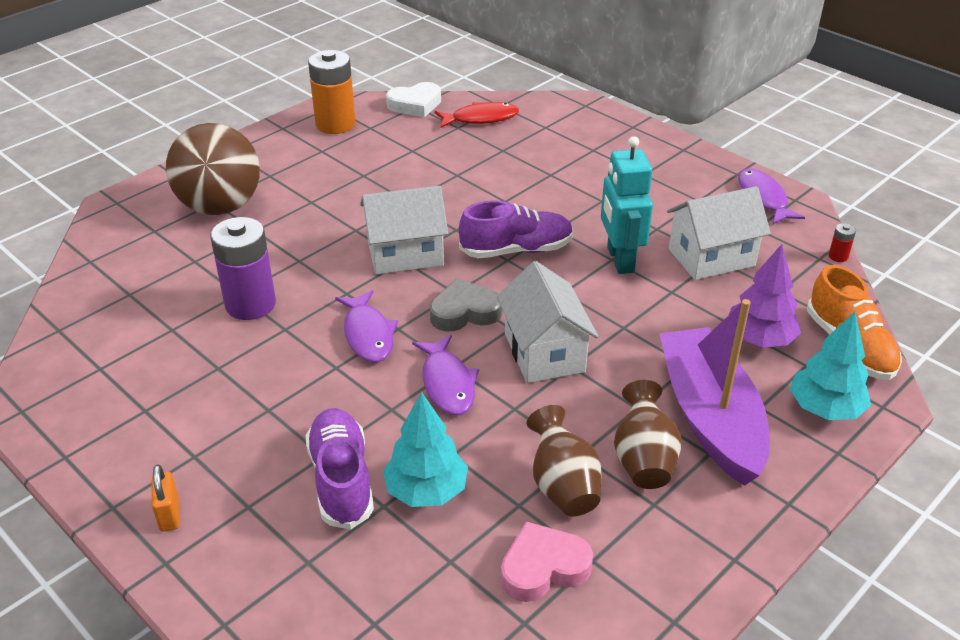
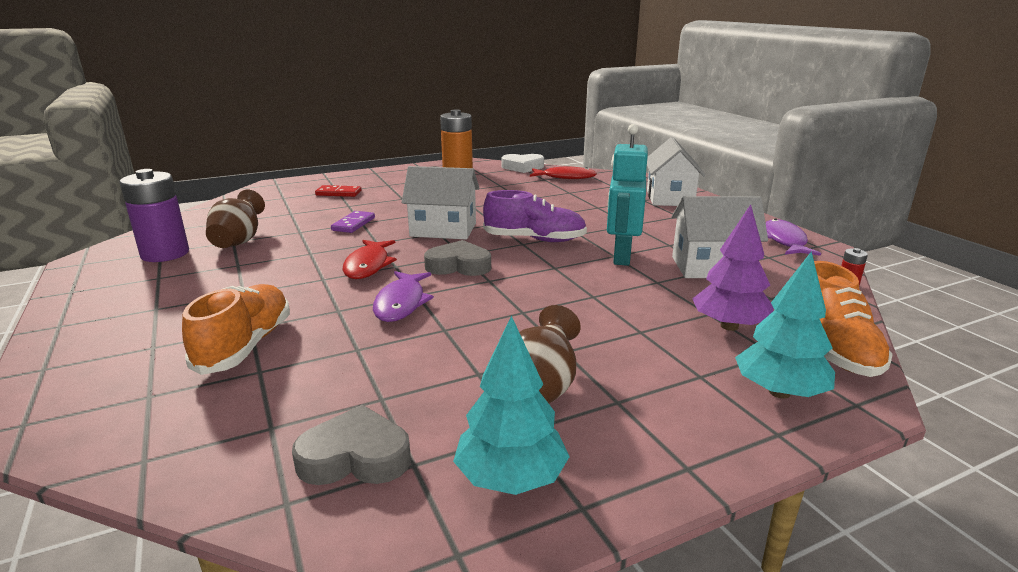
camera: 20 degrees right, 15 degrees down
orange padlock [152,464,179,531] -> none
brown ball [166,123,260,215] -> red domino [315,185,361,197]
purple battery [210,217,276,320] -> purple battery moved to [119,169,189,262]
purple shoe [305,408,374,530] -> orange shoe [182,284,290,375]
purple fish [335,290,398,362] -> red fish [343,240,397,279]
turquoise tree [383,392,468,507] -> turquoise tree moved to [453,315,570,495]
white house [497,261,599,383] -> white house moved to [647,137,705,206]
pink heart [501,522,593,602] -> grey heart [292,405,411,485]
brown vase [526,405,601,516] -> brown vase moved to [206,190,265,248]
purple boat [659,299,770,486] -> none
none -> purple domino [331,211,375,233]

